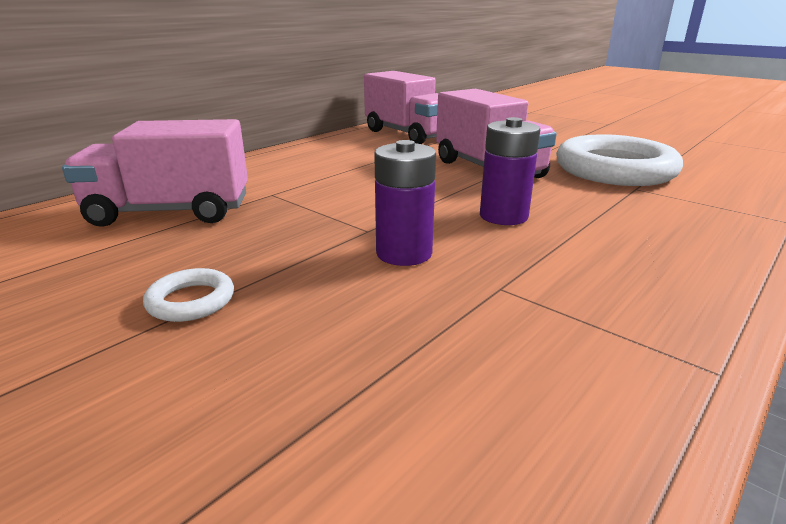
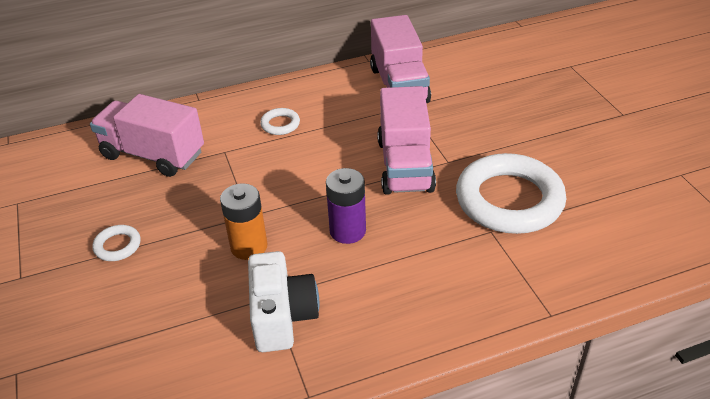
camera: 30 degrees right, 15 degrees up
purple battery [374,140,436,266] -> orange battery [220,183,268,260]
none -> white camera [248,251,319,352]
none -> white ring [260,108,300,135]

